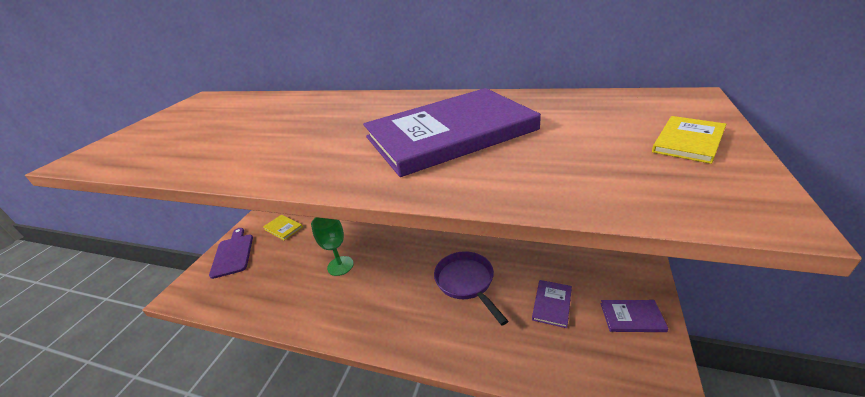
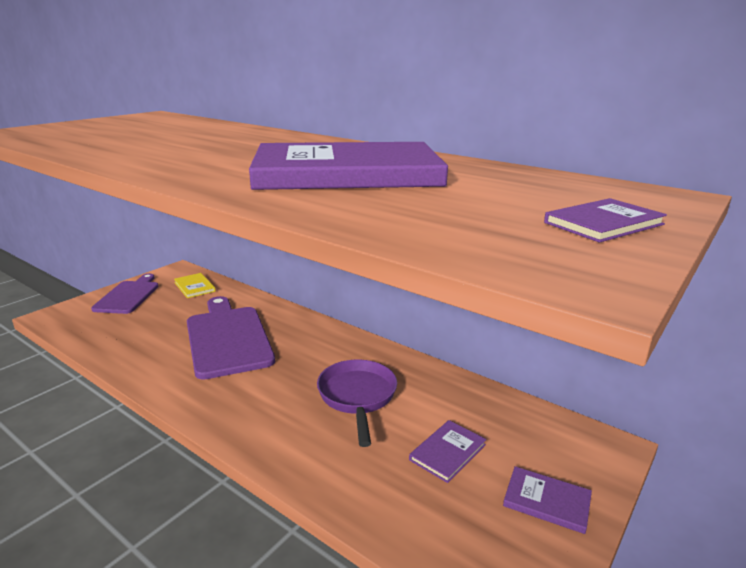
camera: 15 degrees right, 10 degrees down
green goblet [311,217,354,276] -> purple cutting board [187,296,275,380]
yellow book [652,116,726,164] -> purple book [544,198,667,243]

